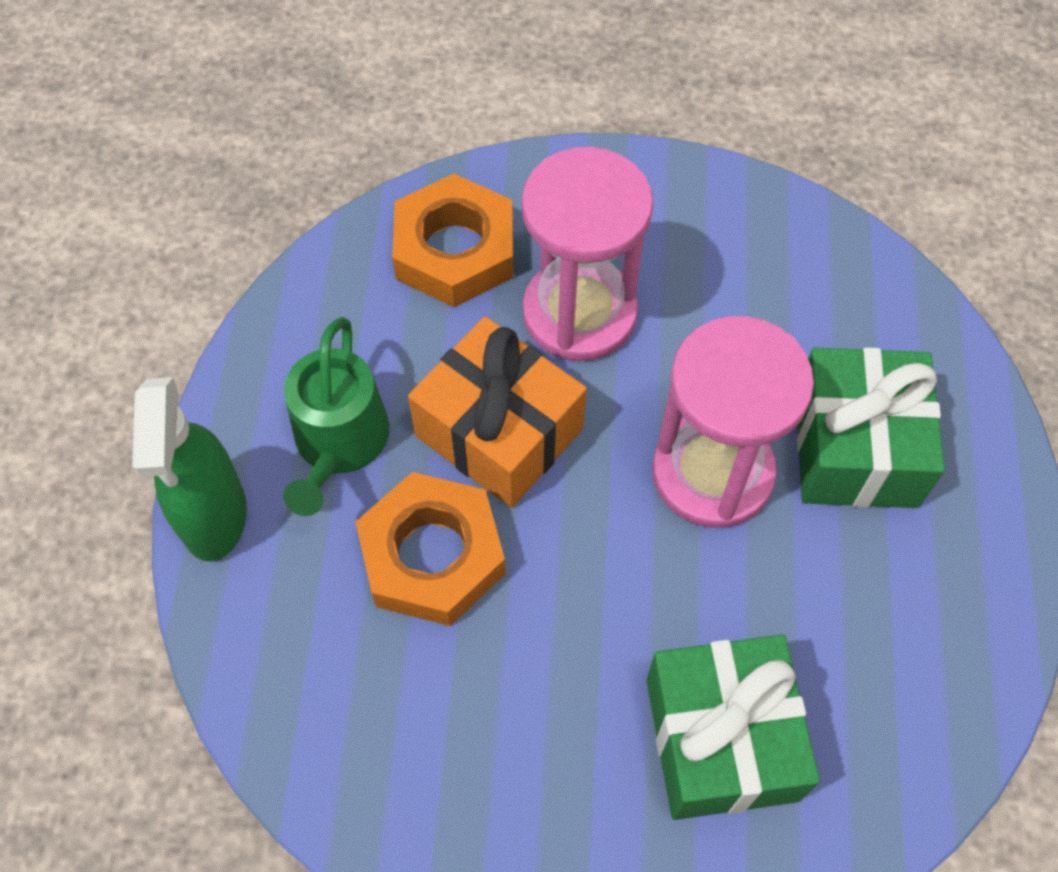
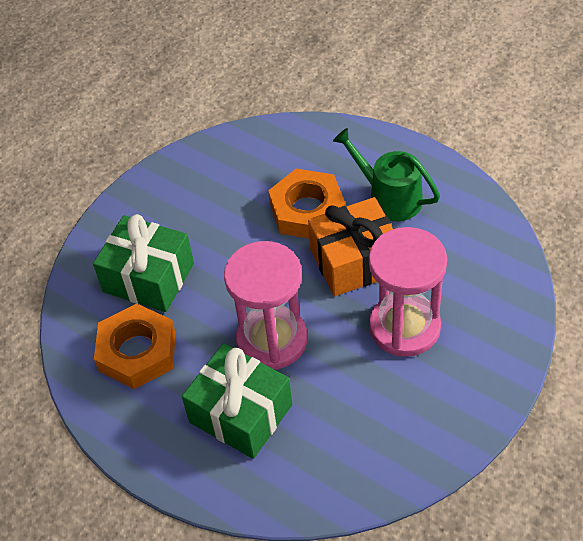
camera: 125 degrees right, 10 degrees down
green spray bottle [132,377,247,562] -> none
orange nut [392,174,513,307] -> orange nut moved to [94,304,176,389]

